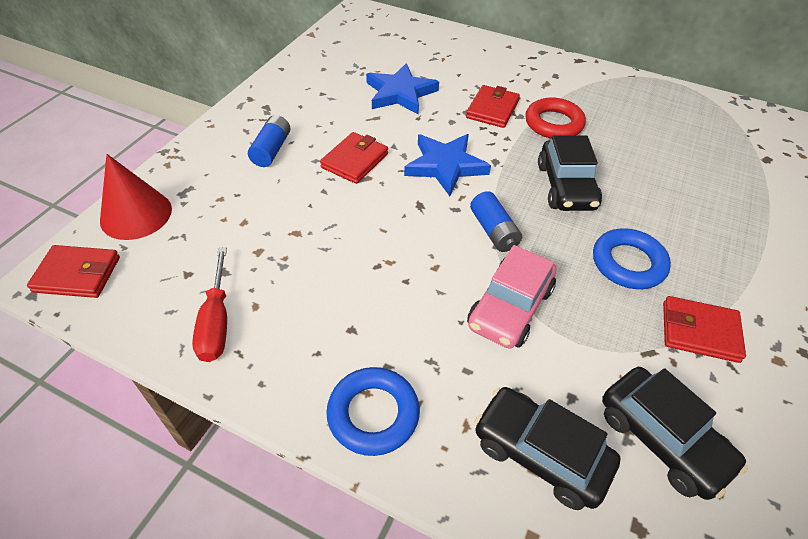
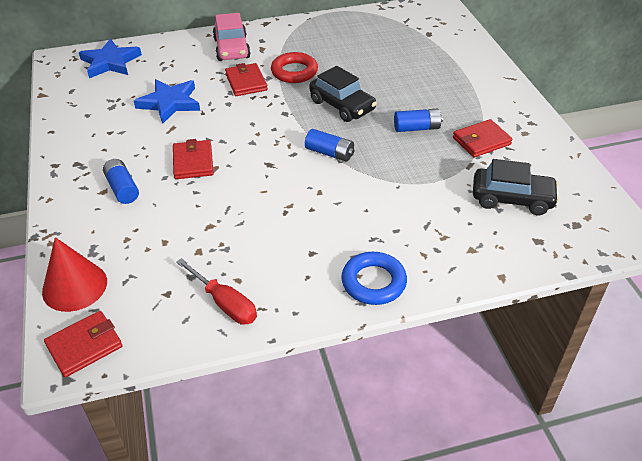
camera: 40 degrees left, 5 degrees down
blue star [404,134,491,196] -> blue star moved to [79,39,142,78]
pink car [467,245,557,349] -> pink car moved to [213,13,251,61]
black car [474,387,620,510] -> none
blue ring [593,229,671,289] -> blue battery [394,109,443,132]

